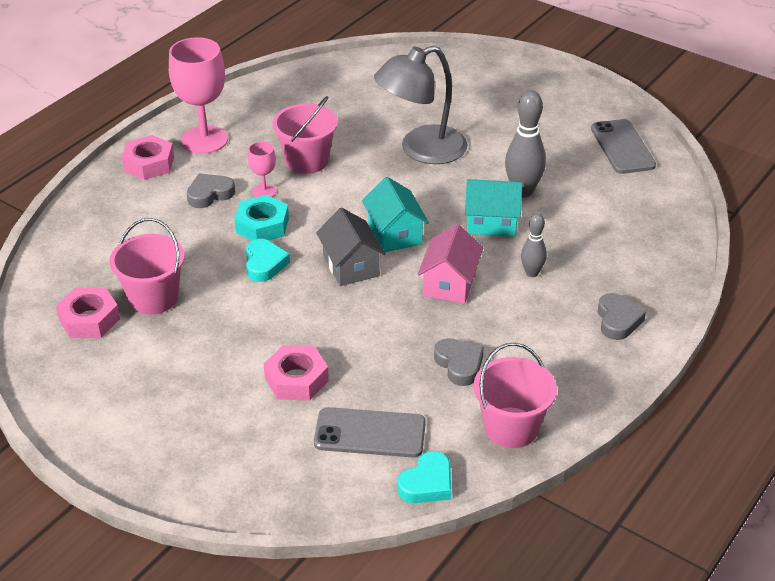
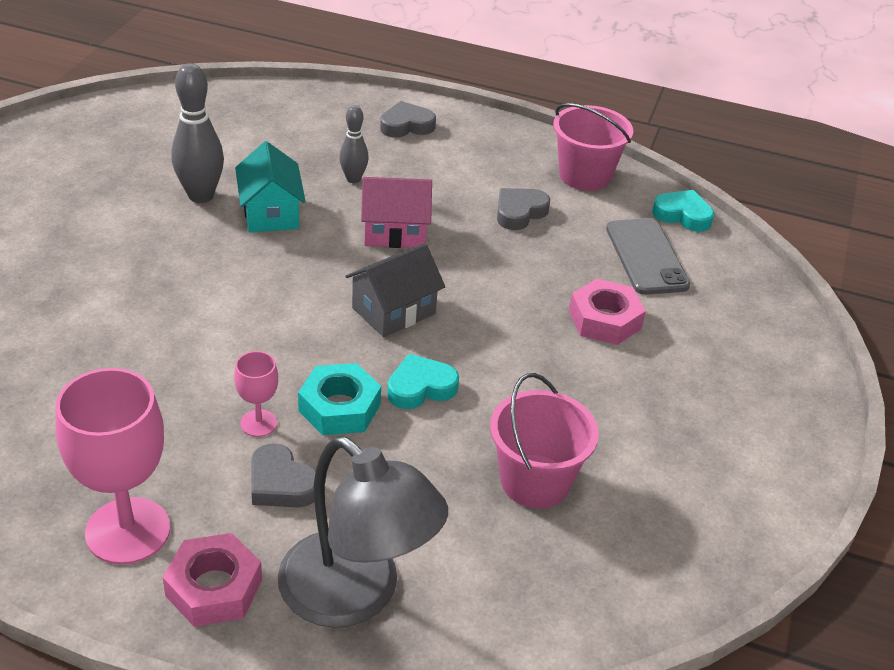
camera: 110 degrees left, 0 degrees up
pink nut [56,287,120,338] -> none
pink bucket [272,96,338,174] -> none
turquoise house [362,177,429,252] -> none
grey lamp [374,46,468,164] -> grey lamp moved to [278,436,448,628]
grey phone [591,119,656,174] -> none

